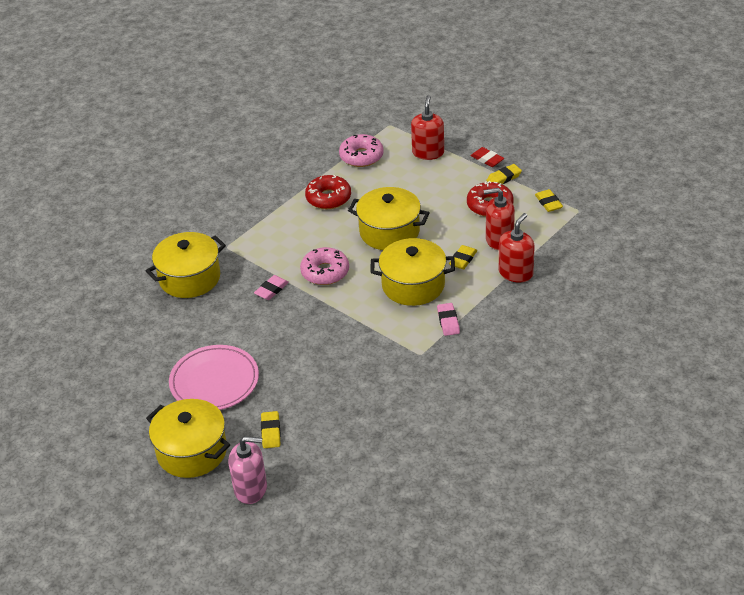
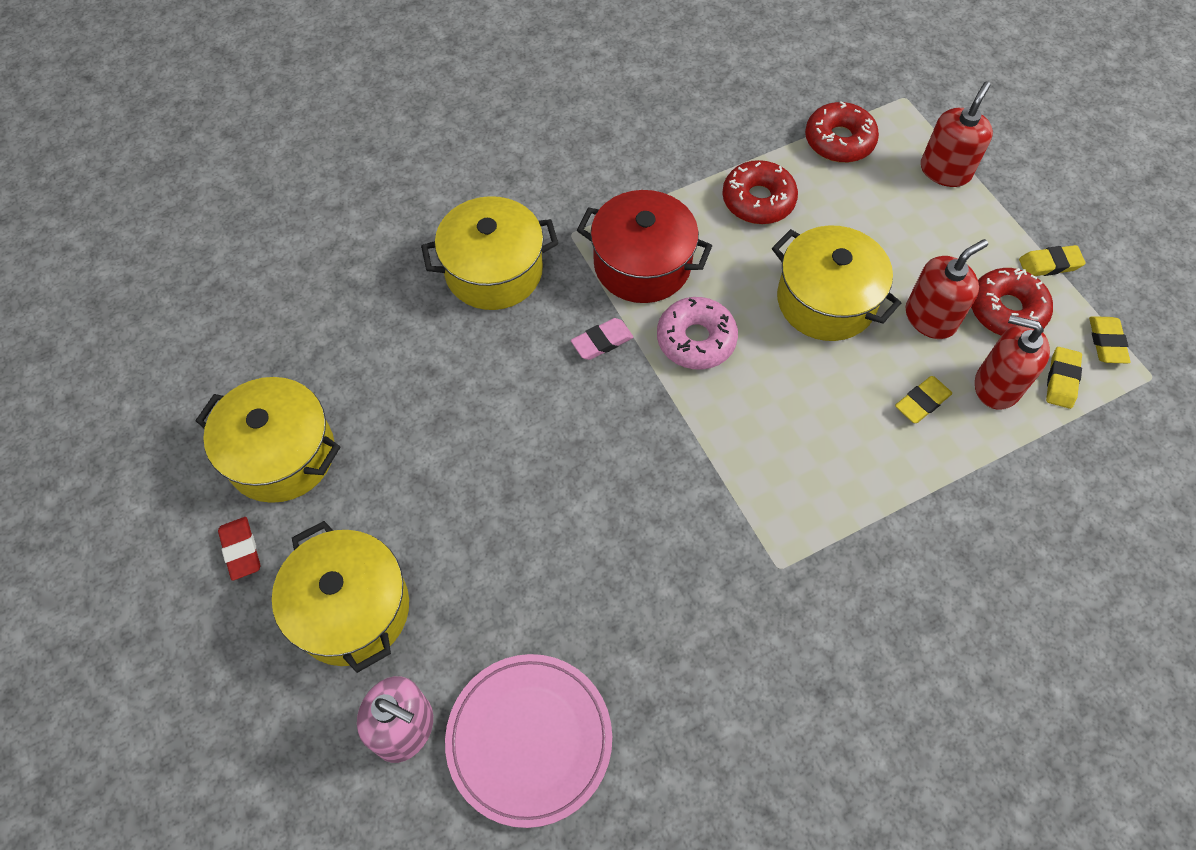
camera: 20 degrees right, 20 degrees up
pink plate [169,345,259,410] -> pink plate moved to [445,654,612,828]
yellow eraser [261,411,281,448] -> yellow eraser moved to [1046,347,1082,409]
pink donut [339,134,384,167] -> red donut [805,101,879,163]
yellow pot [370,238,455,306] -> yellow pot moved to [195,377,341,503]
pink eraser [437,303,460,336] -> none
red eraser [471,147,504,167] -> red eraser moved to [218,517,260,581]
red soap dispenser [499,213,535,283] -> red soap dispenser moved to [906,239,988,339]
none -> red pot [577,190,712,303]

